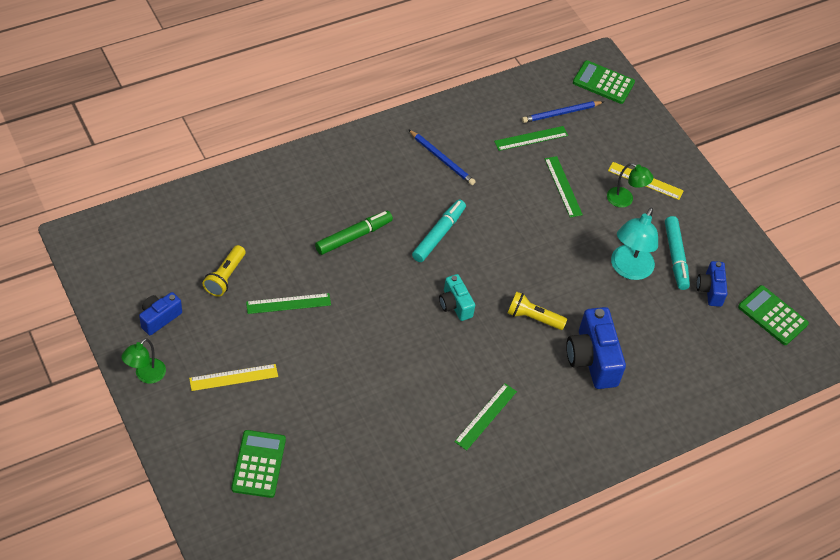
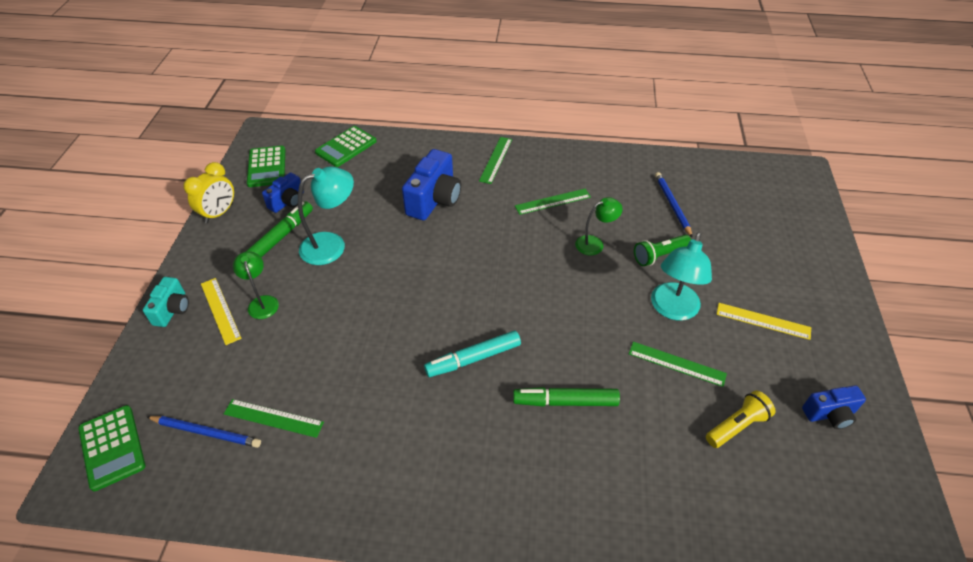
camera: 140 degrees left, 5 degrees down
green lamp [121,338,166,384] -> green lamp moved to [575,197,623,255]
green calculator [231,430,286,498] -> green calculator moved to [315,126,377,167]
blue pencil [408,129,476,185] -> blue pencil moved to [655,172,693,238]
turquoise camera [439,274,475,321] -> turquoise camera moved to [143,277,189,327]
yellow flashlight [508,291,567,330] -> none
green ruler [545,156,583,218] -> green ruler moved to [479,137,512,184]
turquoise marker [665,216,690,290] -> green marker [246,201,313,257]
none -> yellow clock [183,162,234,223]
none -> green flashlight [634,235,691,266]
none -> turquoise lamp [651,232,712,321]

